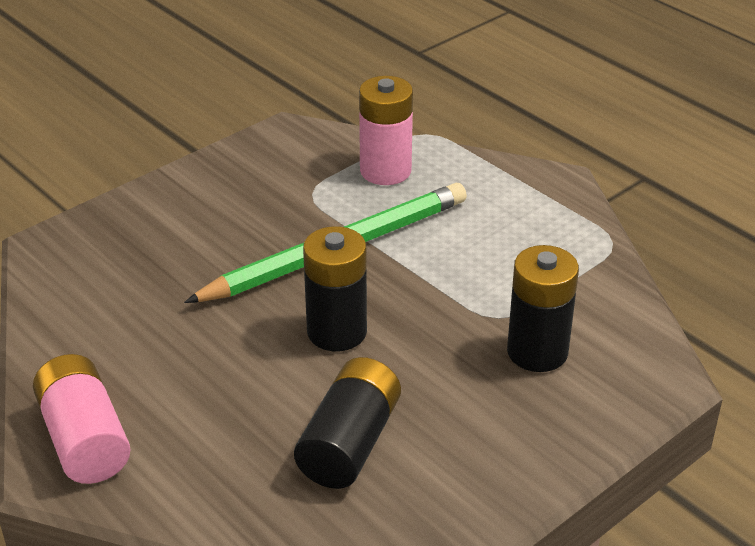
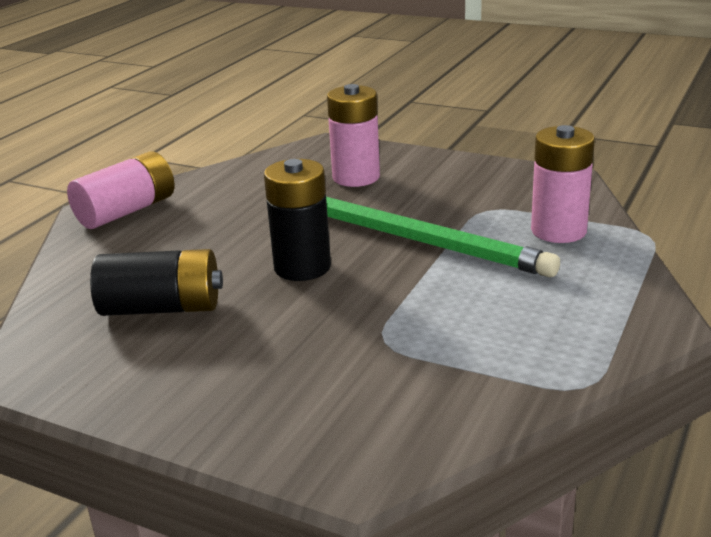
camera: 70 degrees right, 10 degrees down
black battery [507,245,579,372] -> none
none -> pink battery [327,84,380,187]

